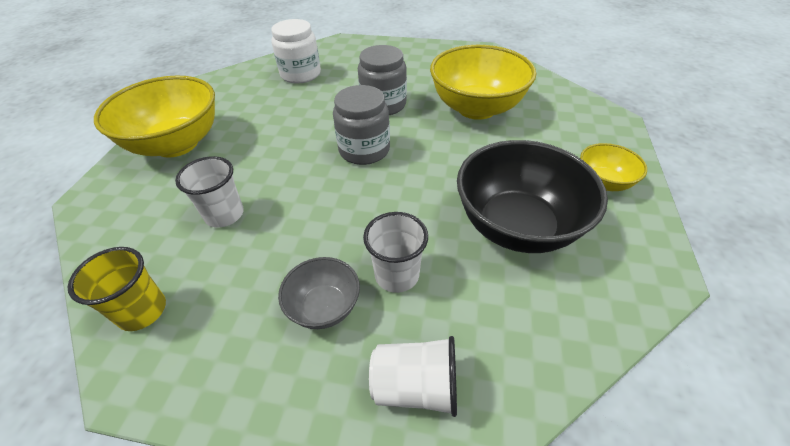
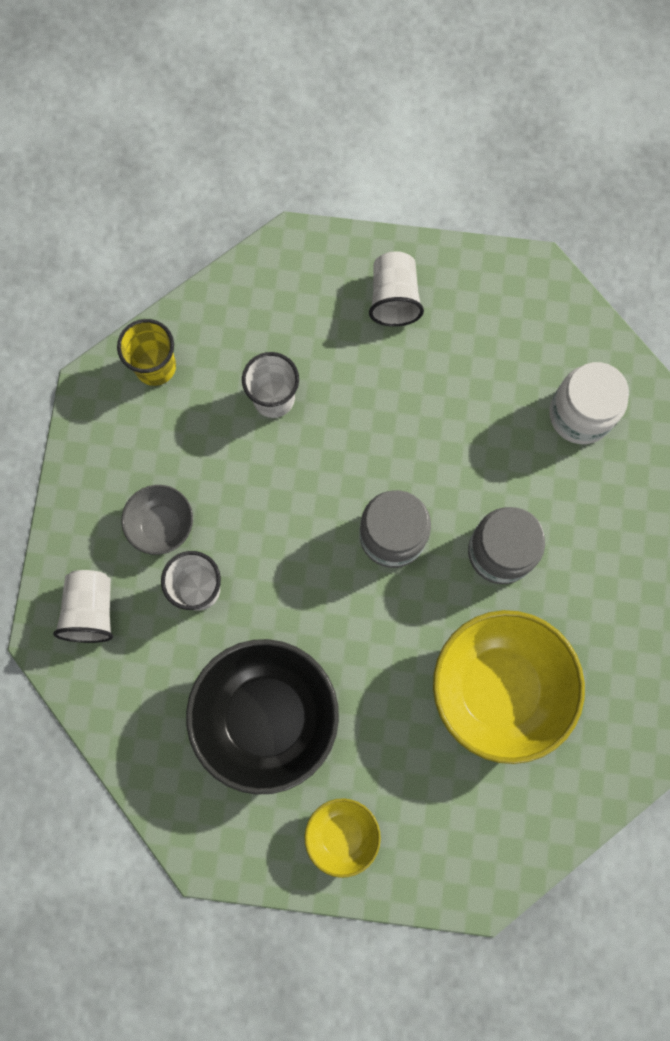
camera: 85 degrees right, 30 degrees up
yellow bowl [94,76,215,158] -> white cup [369,251,424,326]

